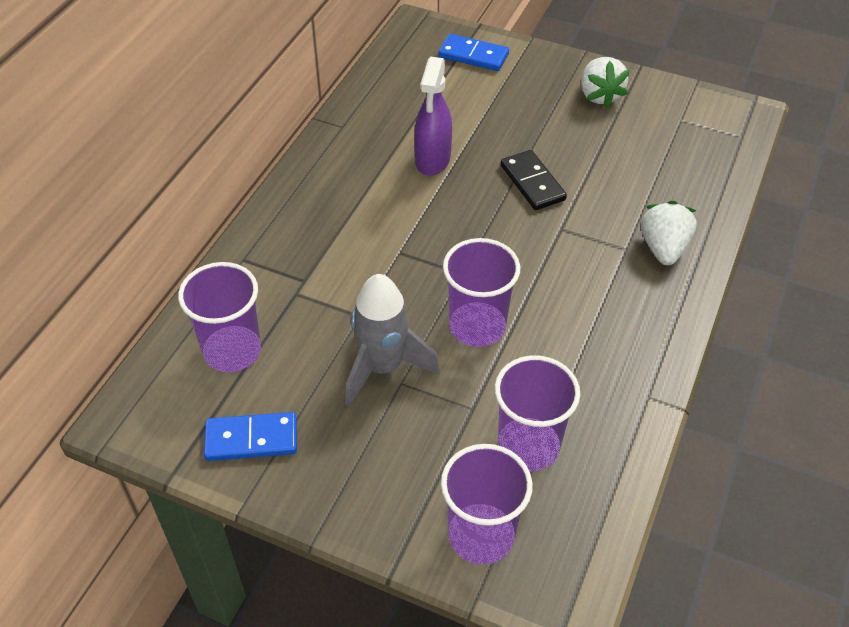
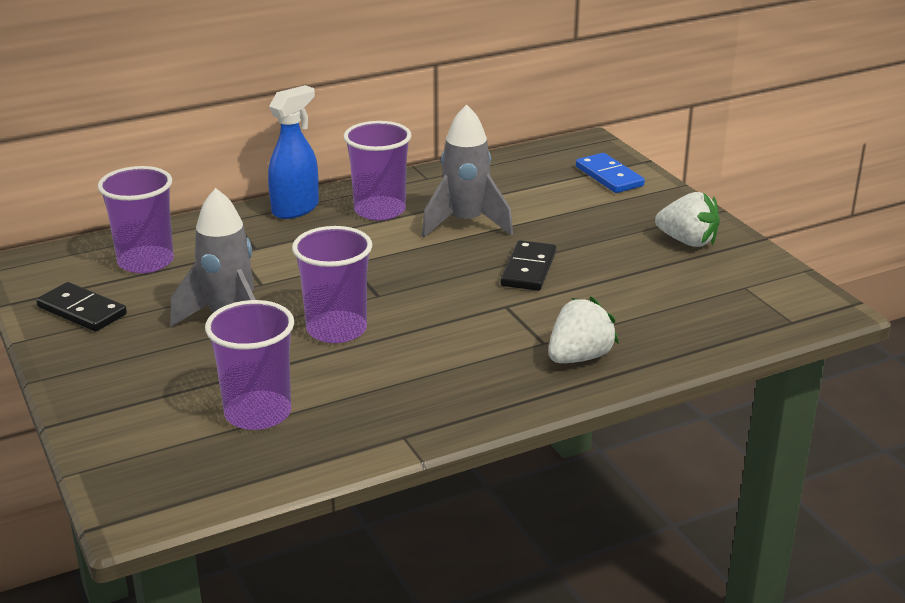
camera: 40 degrees right, 20 degrees down
blue domino [204,412,297,461] -> black domino [36,282,127,332]
purple spray bottle [414,57,452,176] -> grey rocket [422,104,513,237]
purple cup [441,444,533,565] -> purple cup moved to [344,121,412,221]
white strawberry [581,57,630,108] -> white strawberry turned 90 degrees counterclockwise [655,192,720,247]
none -> blue spray bottle [268,85,319,219]

